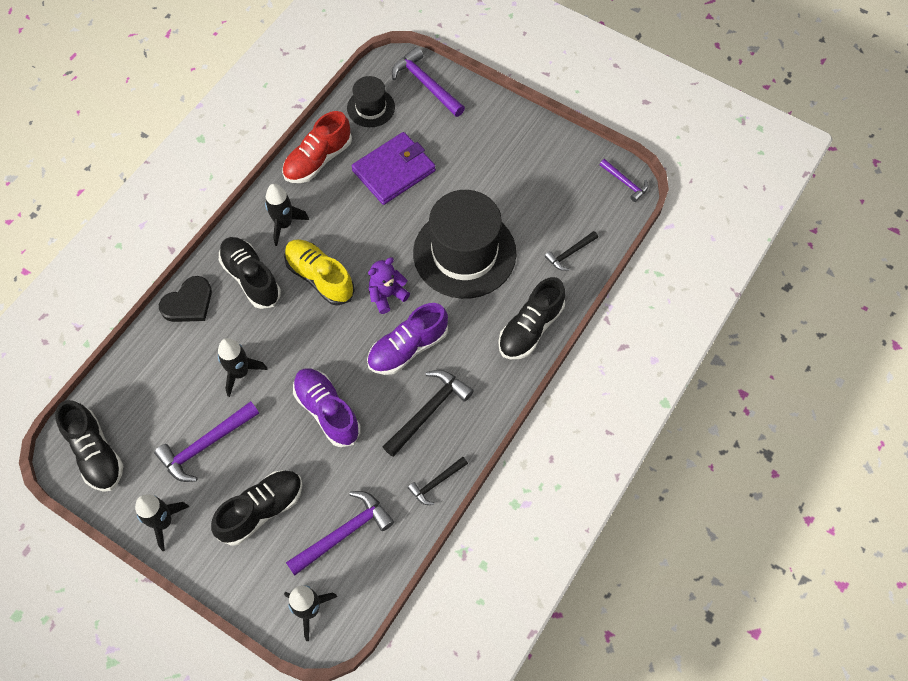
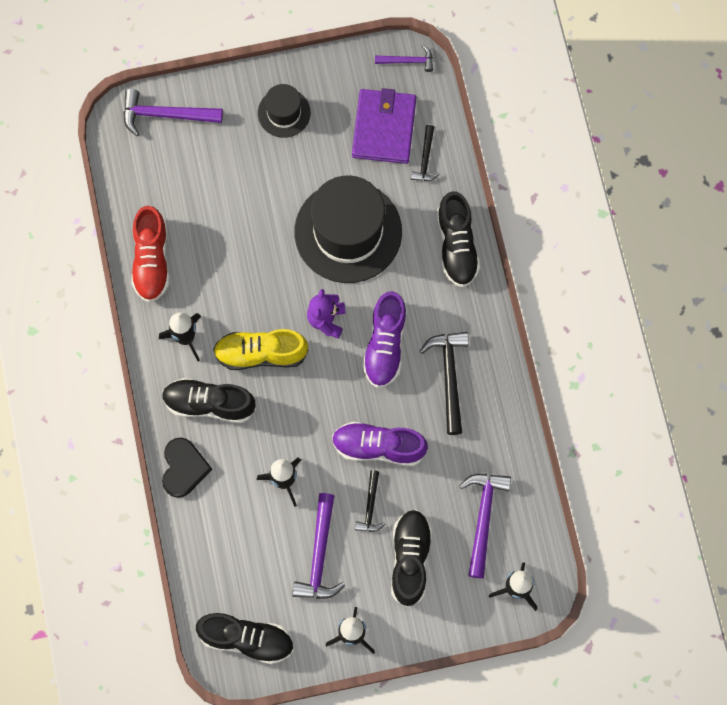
camera: 45 degrees left, 10 degrees up
black hat [347,76,395,127] -> black hat moved to [258,84,311,138]
purple wallet [352,132,436,205] -> purple wallet moved to [352,88,416,164]
black hammer [408,457,468,505] -> black hammer moved to [355,470,385,532]

